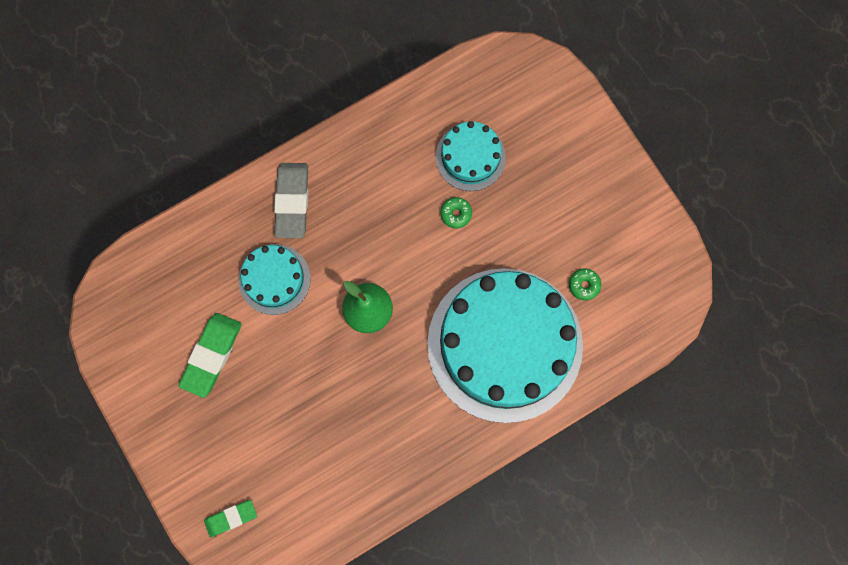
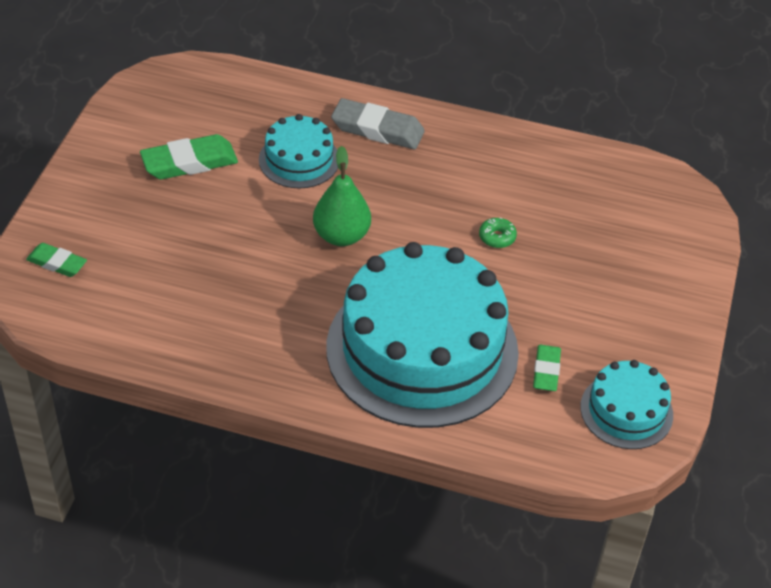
camera: 45 degrees right, 30 degrees down
grey eraser [274,163,309,238] -> grey eraser turned 60 degrees clockwise [331,98,425,149]
turquoise cake [435,121,506,191] -> turquoise cake moved to [580,360,673,449]
green donut [569,269,601,300] -> green eraser [533,345,561,391]

